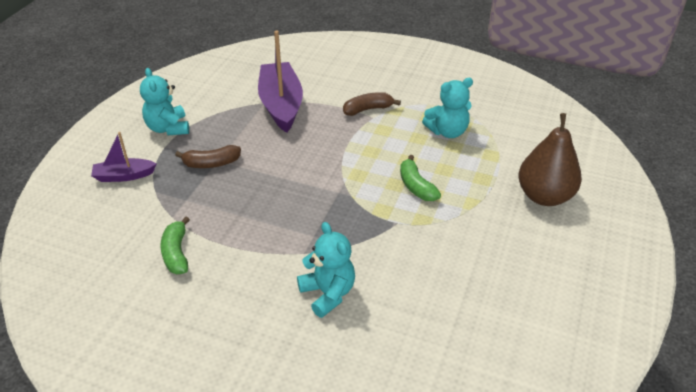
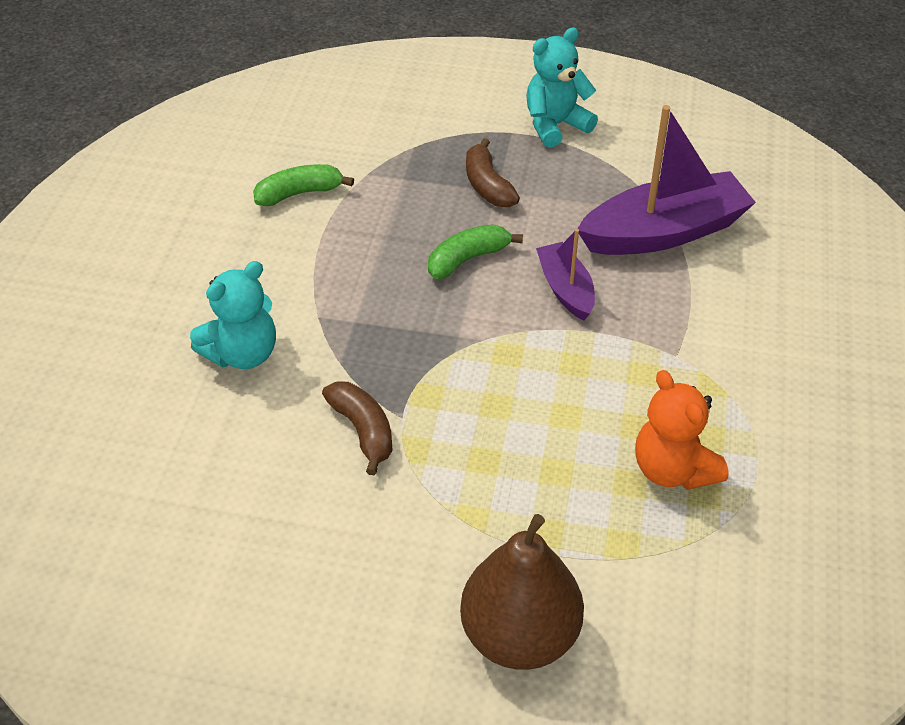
camera: 80 degrees right, 5 degrees up
purple boat [91,132,157,182] -> purple boat moved to [536,229,595,320]
brown banana [343,92,401,116] -> brown banana moved to [322,381,392,475]
green banana [400,155,441,201] -> green banana moved to [428,224,523,279]
turquoise teddy bear [422,78,473,138] -> orange teddy bear [635,370,729,490]

